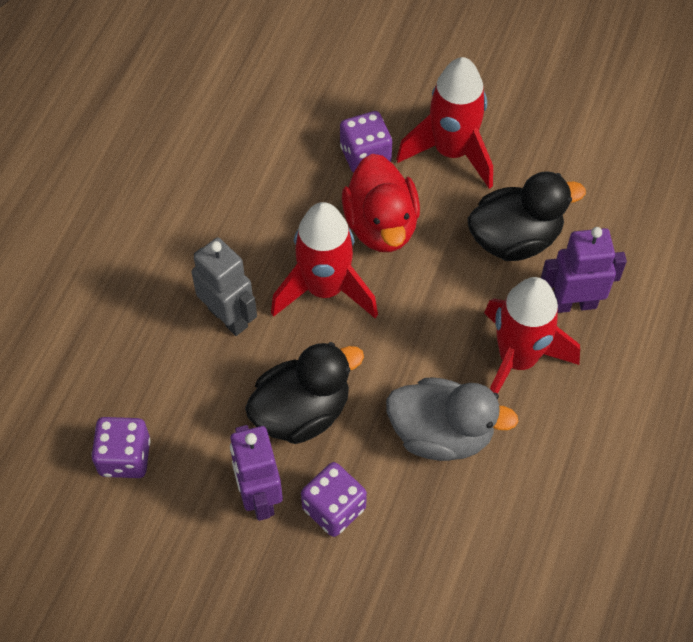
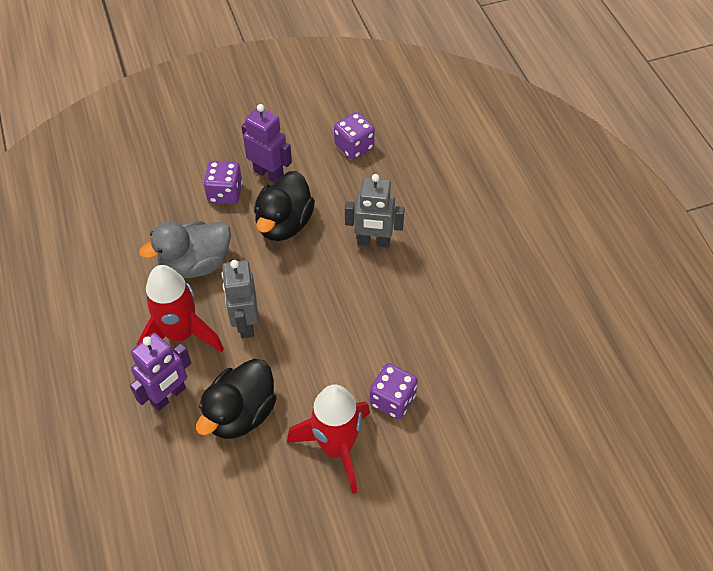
camera: 140 degrees right, 5 degrees down
red rocket [271,202,378,318] -> none
red duck [342,154,420,252] -> none
none -> grey robot [222,260,259,338]

